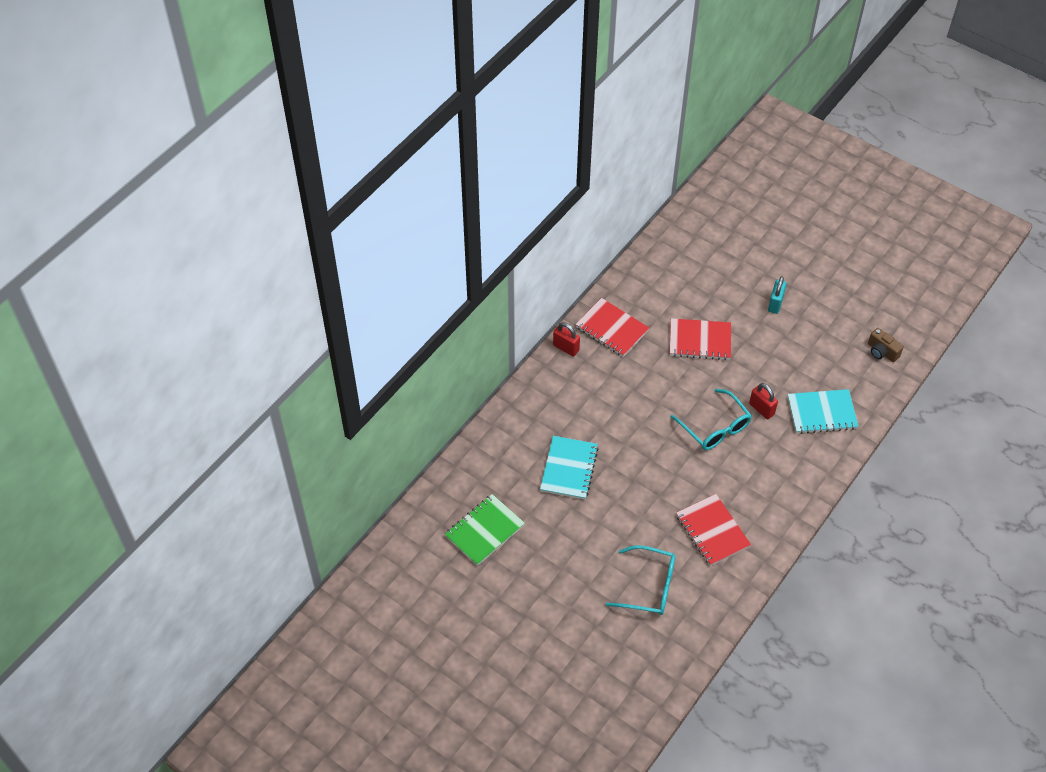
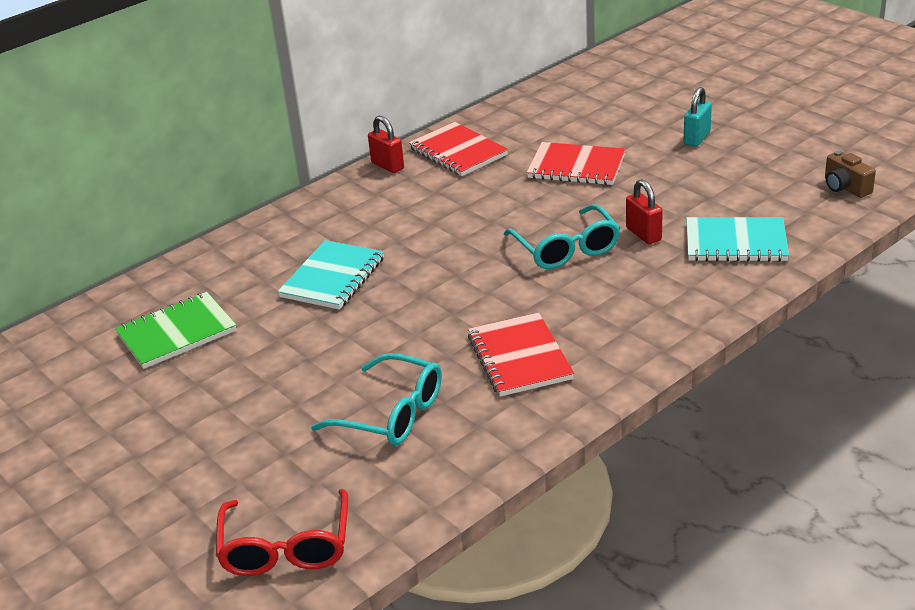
camera: 15 degrees right, 20 degrees down
none -> red glasses [216,489,348,576]

